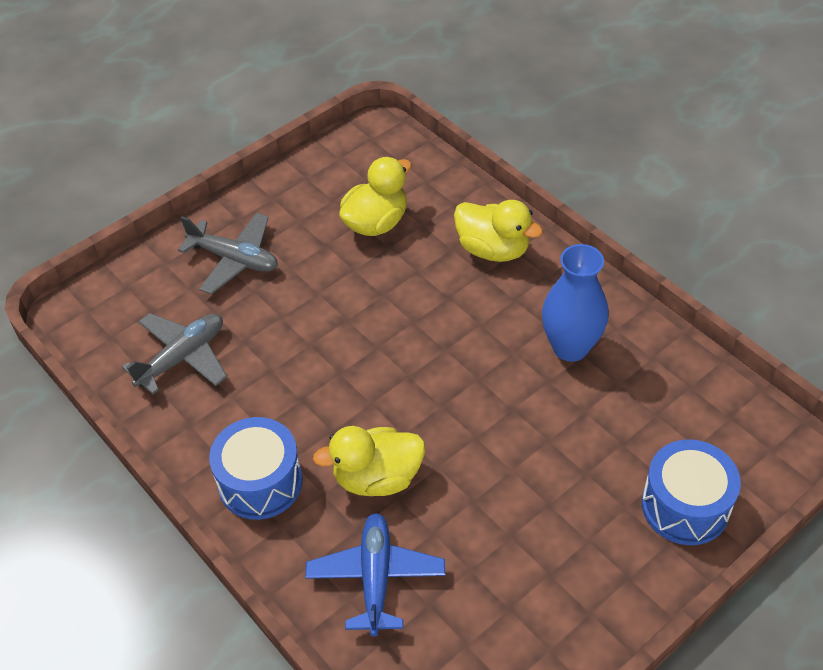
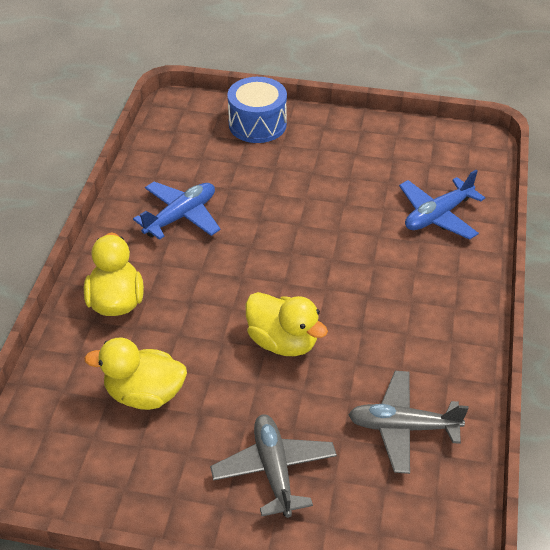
camera: 130 degrees left, 5 degrees down
blue drum [209,417,303,520] -> none
yellow duck [313,426,425,496] -> yellow duck moved to [246,292,328,356]
blue vase [542,244,609,362] -> blue plane [133,182,221,240]

